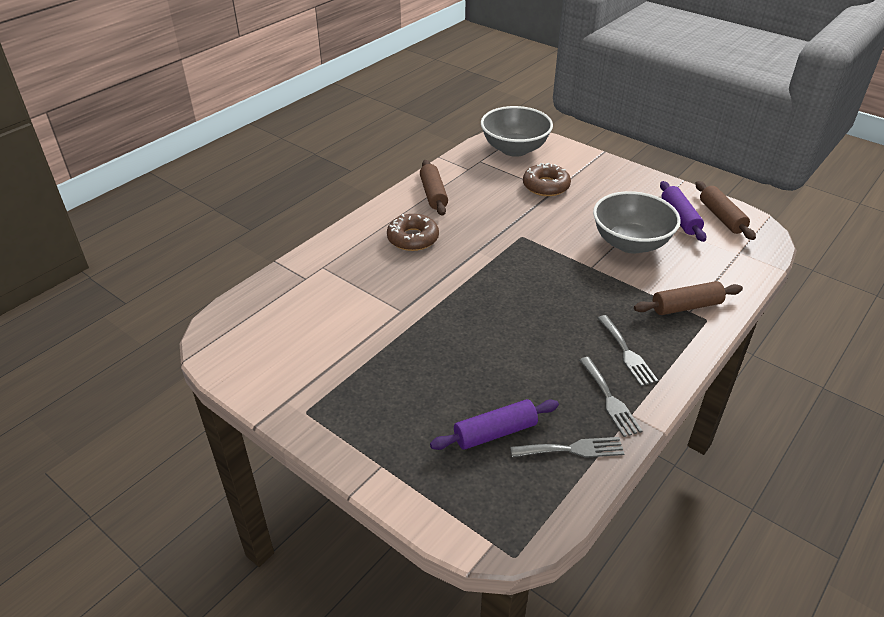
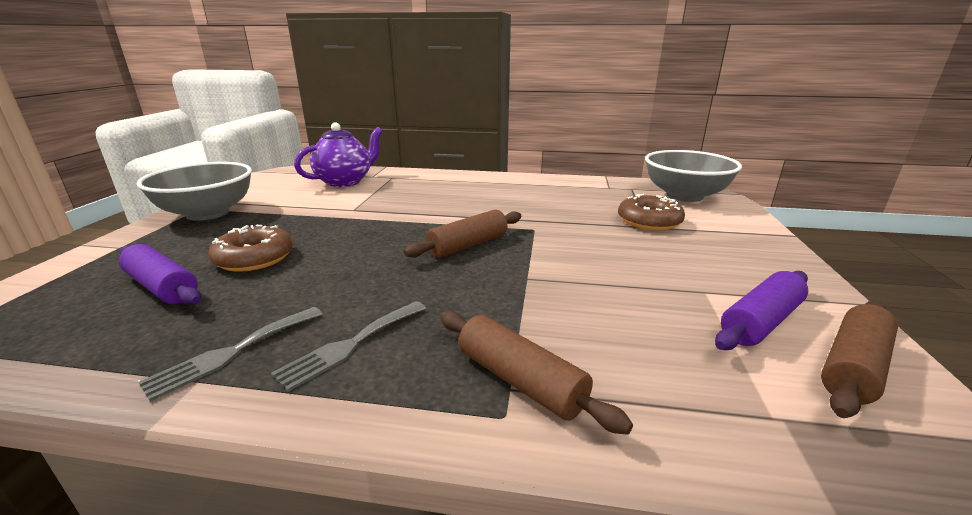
camera: 60 degrees right, 15 degrees down
brown donut [387,214,439,251] -> brown donut moved to [208,225,293,272]
brown rolling pin [420,160,448,216] -> brown rolling pin moved to [404,209,521,258]
grey fork [510,437,624,458] -> none
grey bowl [593,191,681,254] -> grey bowl moved to [137,162,252,221]
none -> purple teapot [294,122,383,187]

